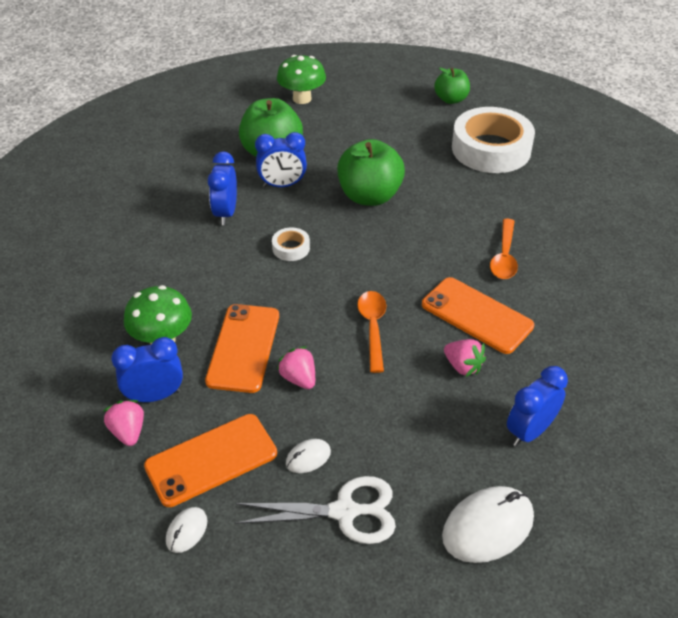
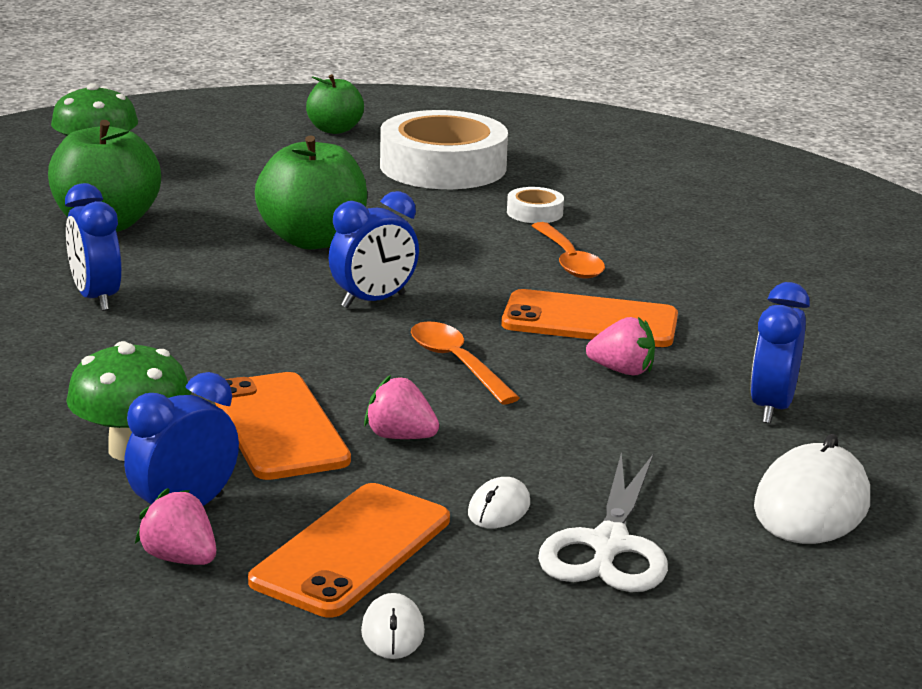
camera: 30 degrees left, 20 degrees down
white scissors [235,476,396,544] -> white scissors turned 135 degrees clockwise [538,451,668,592]
blue clock [255,132,307,187] -> blue clock moved to [329,191,419,308]
white tape [272,227,310,261] -> white tape moved to [507,187,564,223]

